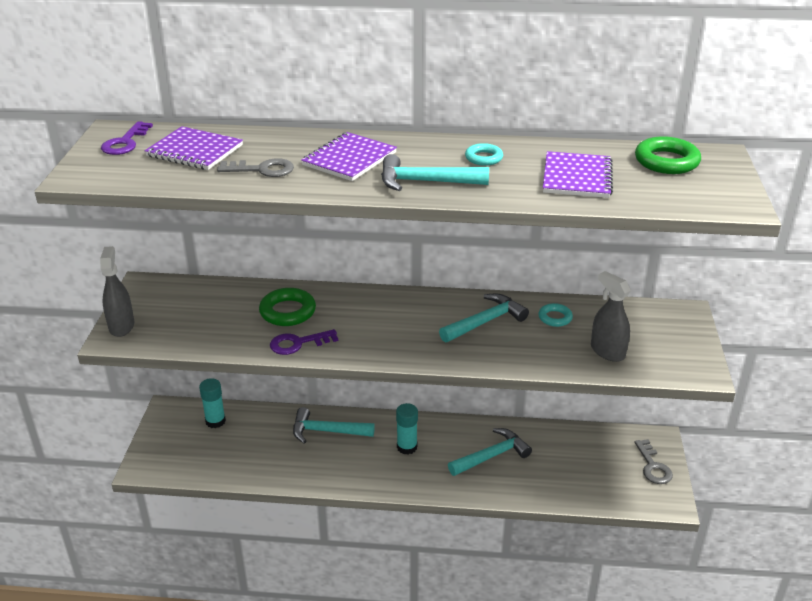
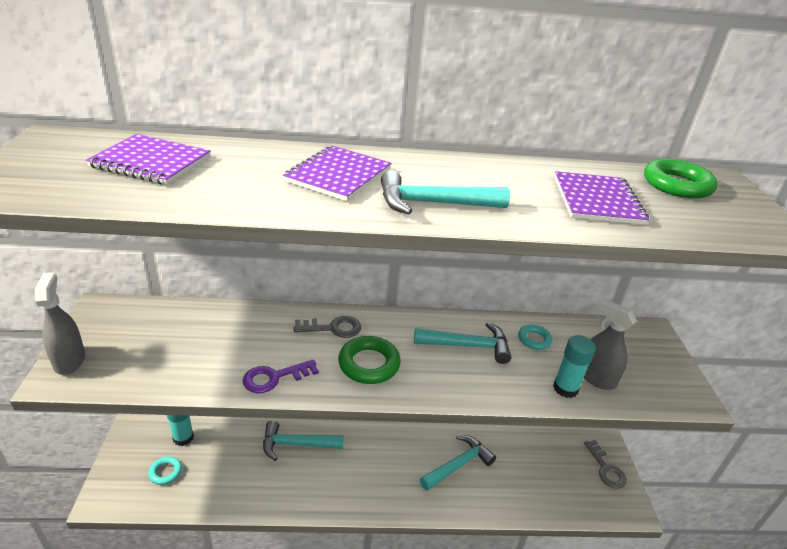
camera: 10 degrees left, 0 degrees up
purple key [101,121,153,155] -> none
grey key [217,158,294,177] -> grey key moved to [293,316,361,338]
green ring [259,288,316,326] -> green ring moved to [338,336,401,384]
turquoise glue stick [396,403,418,455] -> turquoise glue stick moved to [553,335,596,398]
turquoise hammer [439,294,529,342] -> turquoise hammer turned 45 degrees clockwise [414,322,511,364]
turquoise ring [465,143,503,166] -> turquoise ring moved to [148,456,182,485]

